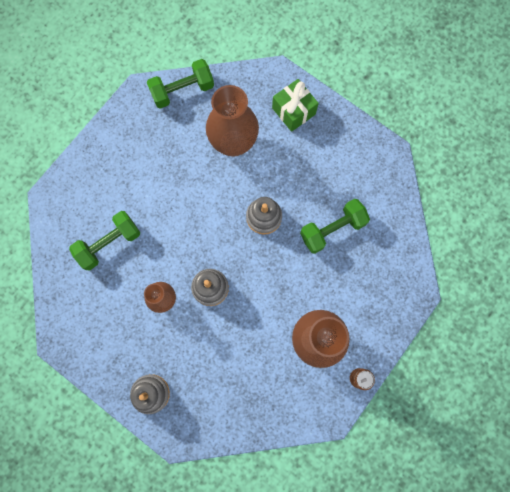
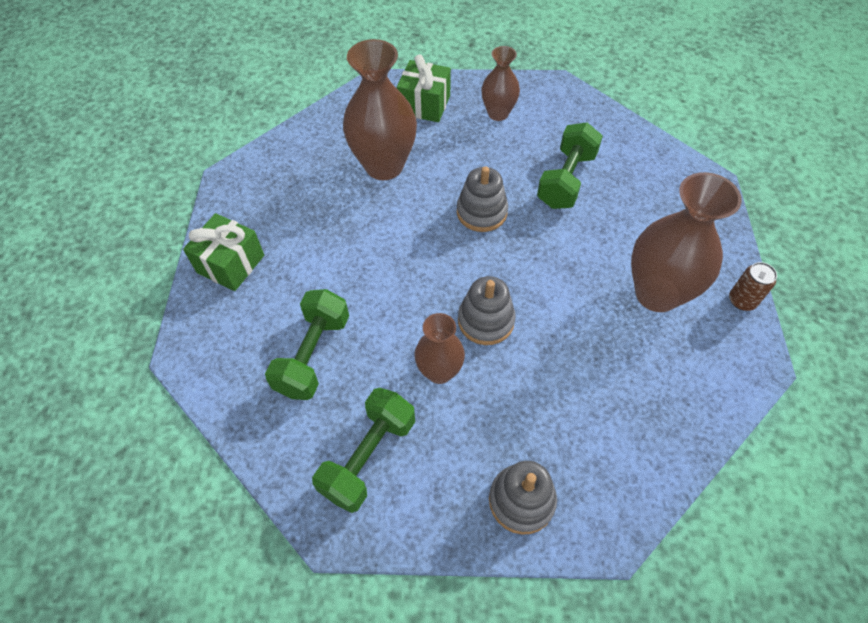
camera: 35 degrees left, 20 degrees down
green dumbbell [147,59,214,109] -> green dumbbell moved to [312,388,415,513]
none -> green gift [183,213,264,291]
none -> brown vase [481,46,520,121]

